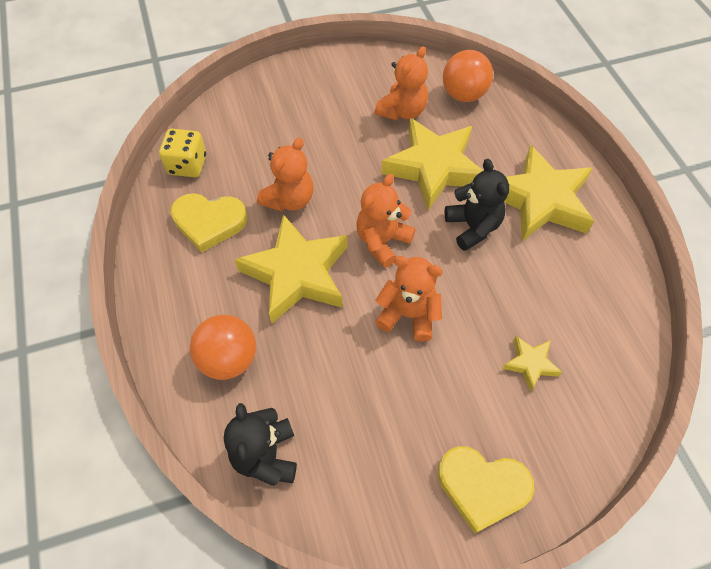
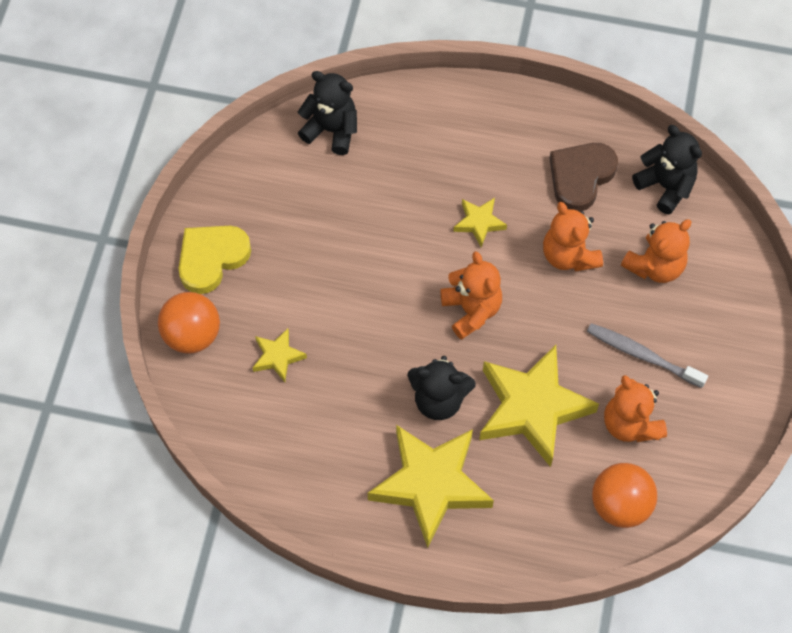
camera: 120 degrees right, 5 degrees up
yellow dice [159,129,206,177] -> black teddy bear [632,125,702,215]
yellow heart [171,193,247,253] -> brown heart [549,143,618,212]
orange ball [190,315,256,380] -> orange ball moved to [158,292,220,354]
yellow star [234,214,347,323] -> yellow star [453,198,507,247], size x0.46
orange teddy bear [375,256,443,342] -> orange teddy bear moved to [621,219,692,283]
none -> grey toothbrush [587,323,708,388]

